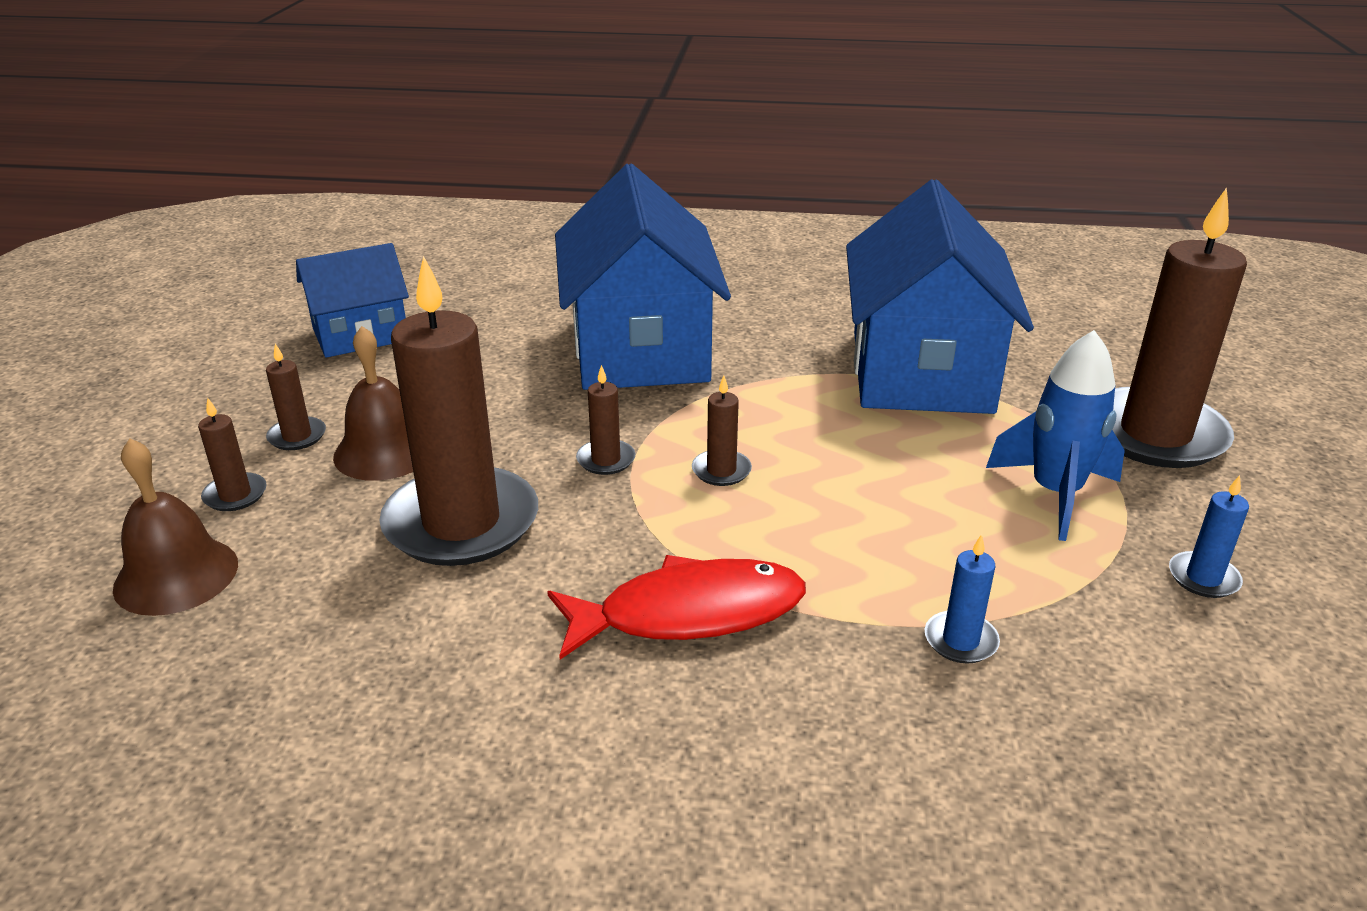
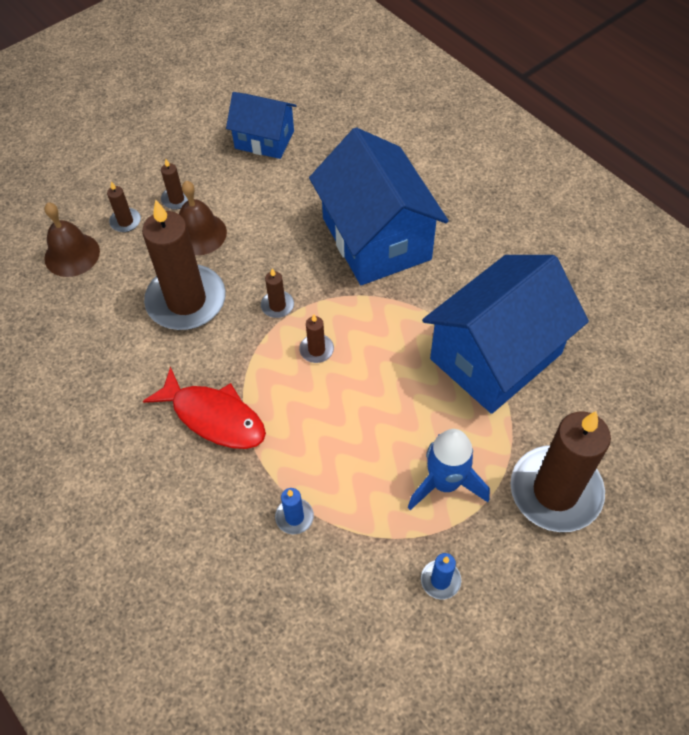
camera: 45 degrees right, 25 degrees up
blue house [555,164,731,390] -> blue house turned 60 degrees counterclockwise [309,128,449,285]

